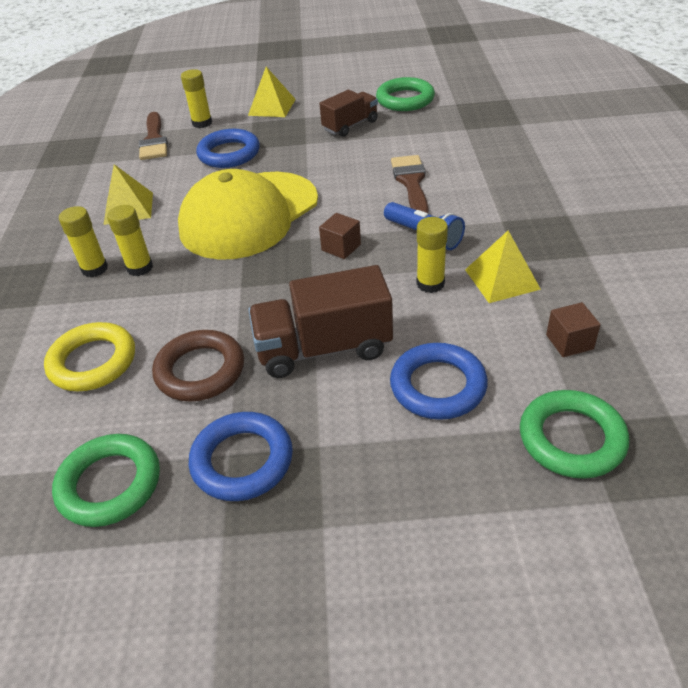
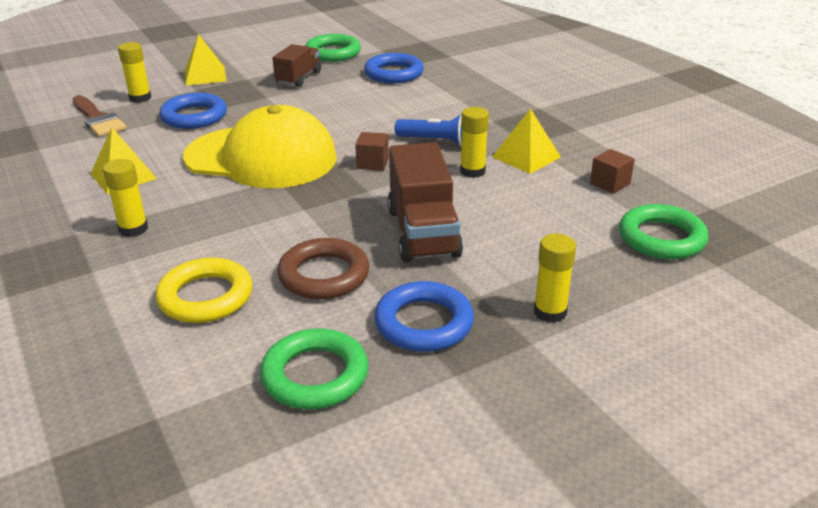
camera: 30 degrees left, 10 degrees down
yellow glue stick [107,205,153,276] -> yellow glue stick moved to [534,234,576,323]
yellow cap [178,169,318,260] -> yellow cap turned 90 degrees counterclockwise [183,105,337,188]
brown truck [248,265,393,378] -> brown truck turned 60 degrees counterclockwise [388,142,463,262]
blue ring [390,343,488,420] -> blue ring moved to [364,53,424,83]
brown brush [391,155,428,213] -> none

